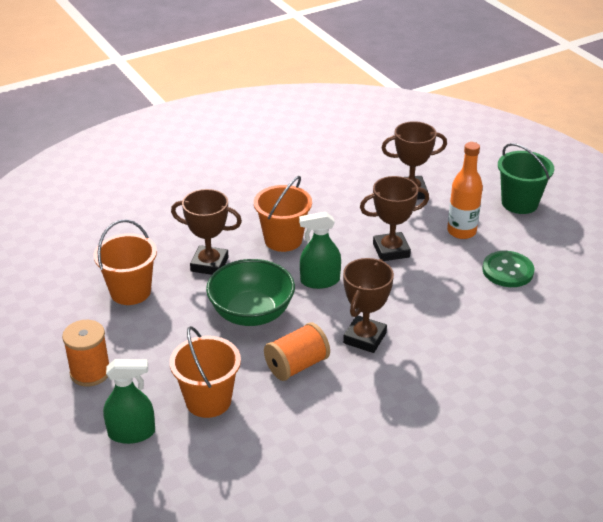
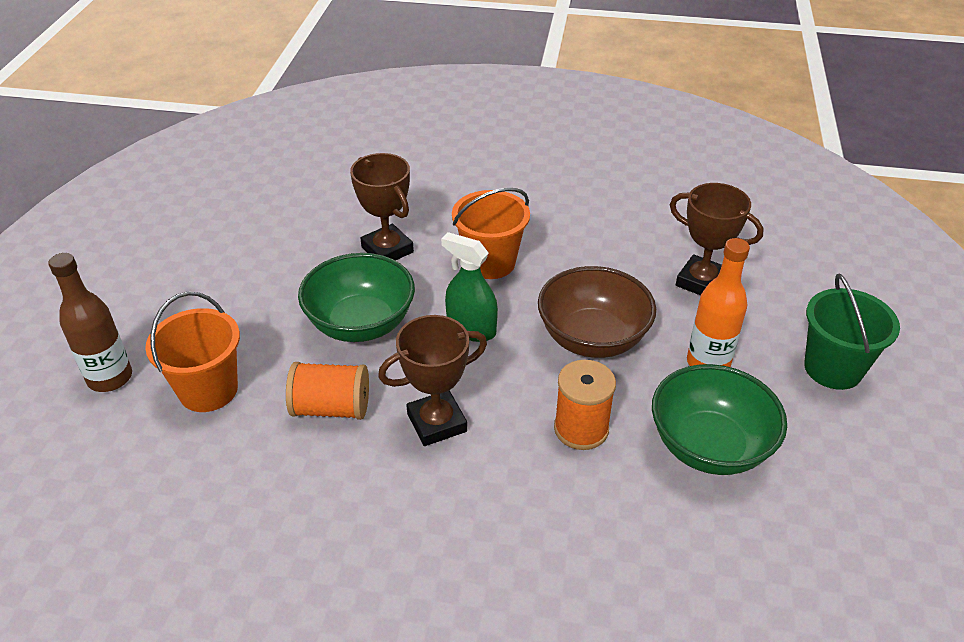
camera: 40 degrees right, 5 degrees up
orange spool [62,320,110,387] -> orange spool moved to [554,360,616,450]
orange bucket [94,220,157,305] -> none
green spray bottle [103,359,155,444] -> brown bottle [48,253,132,392]
brown trophy [360,176,429,261] -> brown bowl [538,266,656,358]
green button [482,251,534,287] -> green bowl [652,364,787,475]

